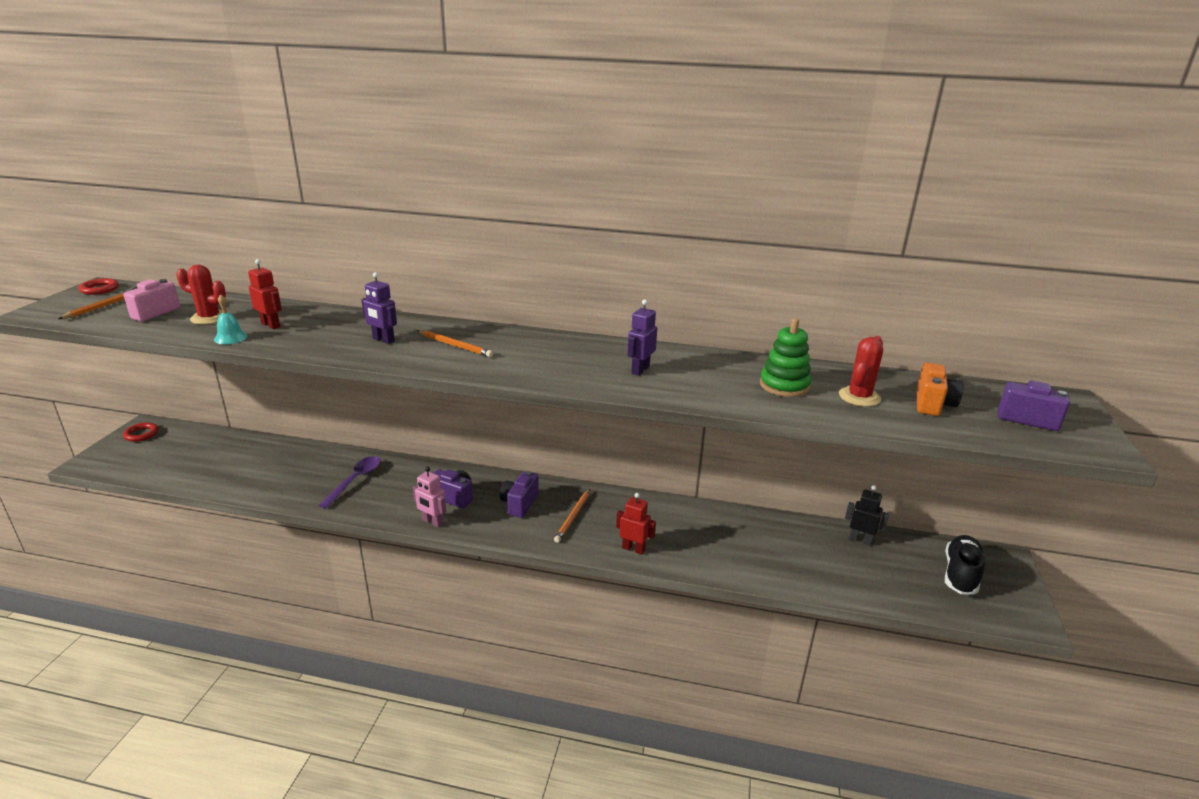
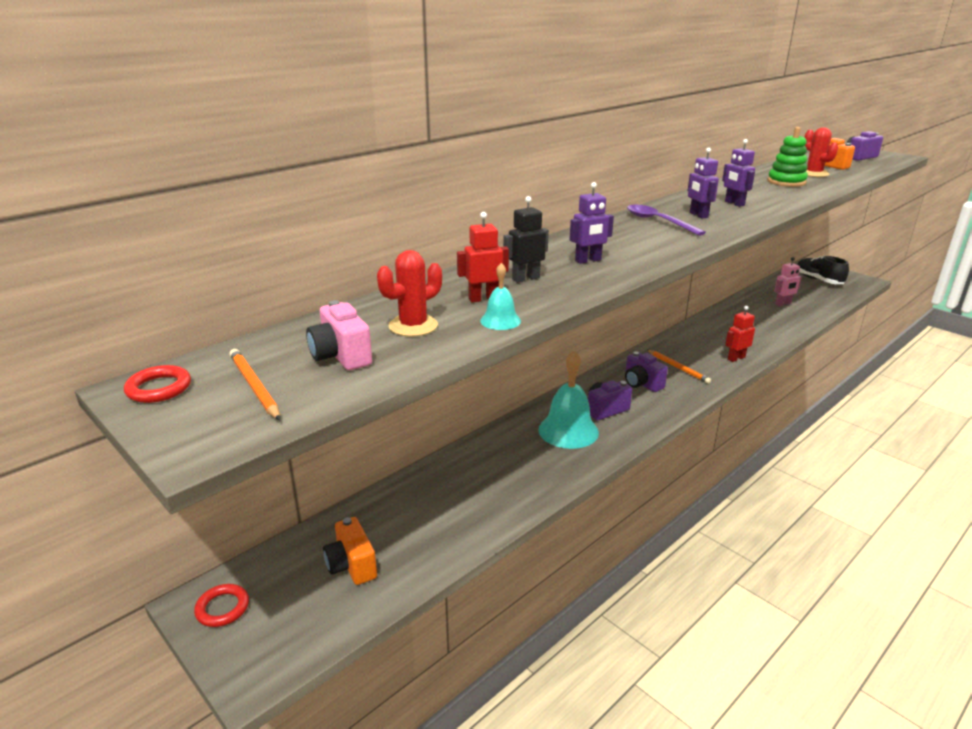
camera: 55 degrees left, 0 degrees up
purple spoon [319,456,380,509] -> purple spoon moved to [627,205,706,236]
pink robot [413,466,446,527] -> pink robot moved to [775,257,802,306]
orange pencil [417,330,493,357] -> none
black robot [845,485,889,546] -> black robot moved to [503,196,549,283]
none -> orange camera [323,517,377,585]
none -> turquoise bell [538,351,599,449]
none -> purple robot [687,148,719,218]

